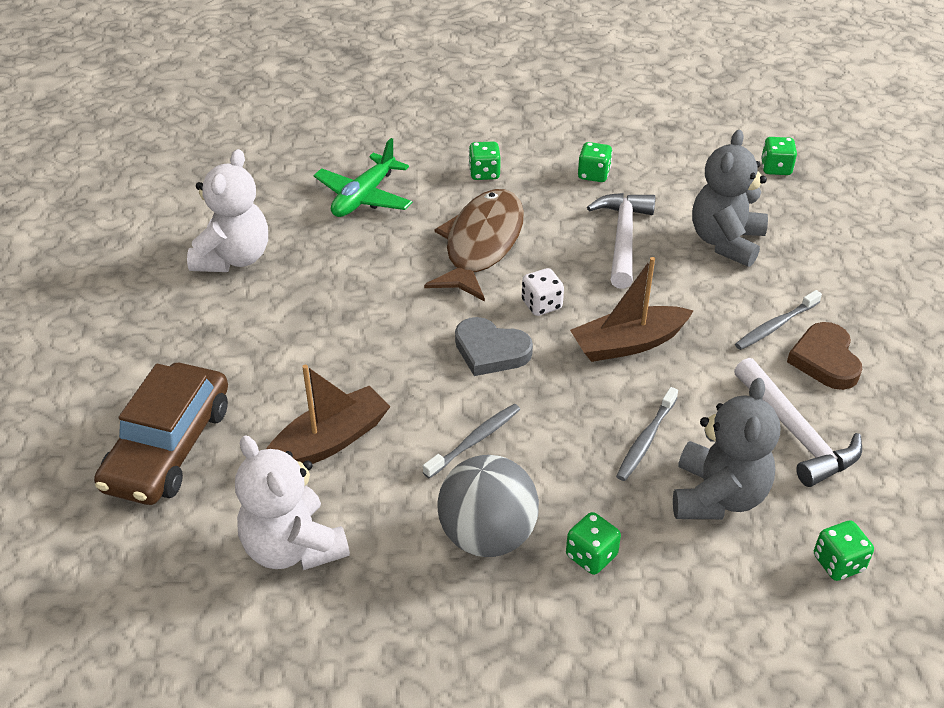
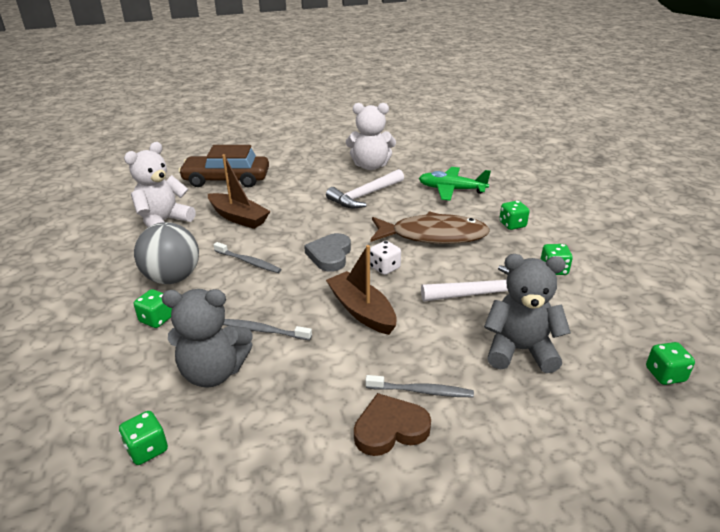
camera: 75 degrees right, 10 degrees down
white hammer [734,358,862,487] -> white hammer moved to [326,169,404,208]
grey toothbrush [735,290,822,350] -> grey toothbrush turned 150 degrees clockwise [366,375,474,397]

